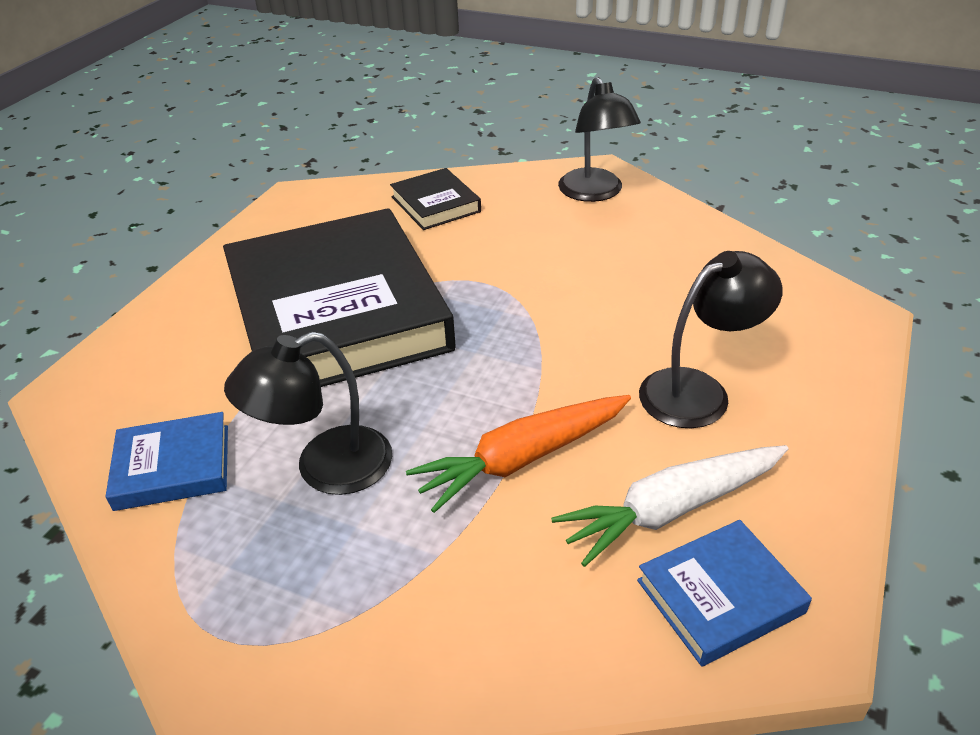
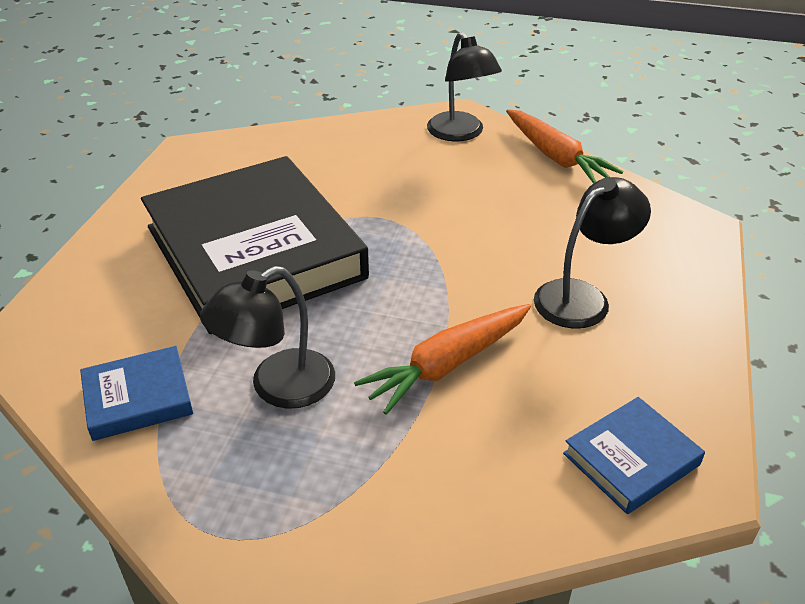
camera: 10 degrees left, 0 degrees up
black book [390,168,481,230] -> none
white carrot [551,445,788,567] -> none
none -> orange carrot [506,109,623,183]

